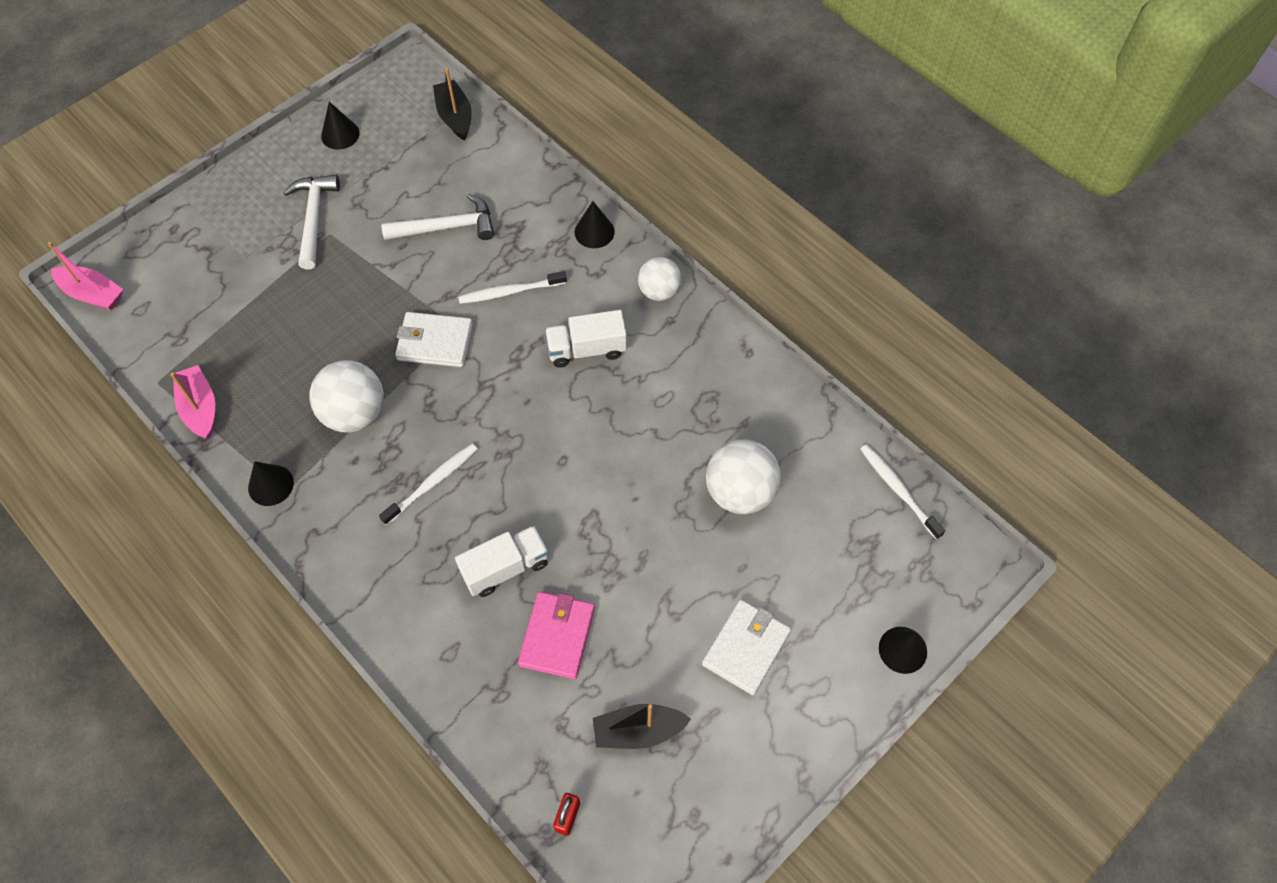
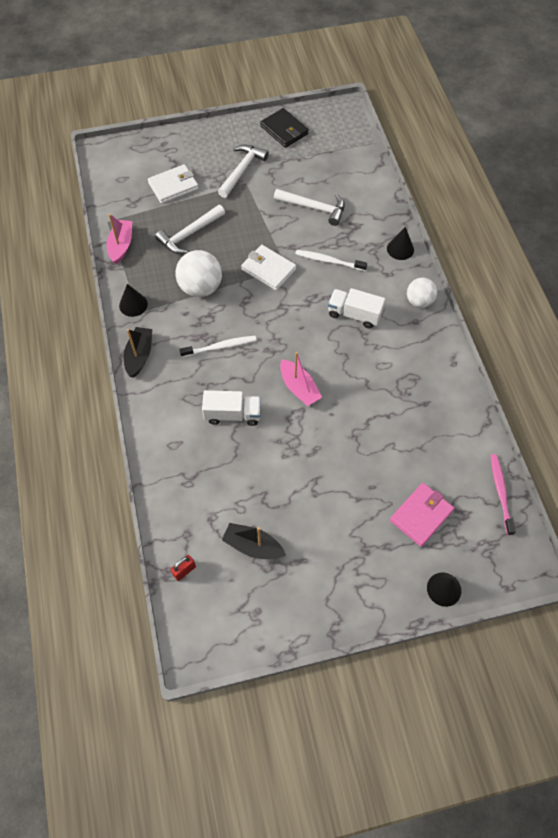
camera: 30 degrees right, 0 degrees up
pink boat [48,242,123,310] -> pink boat moved to [280,352,322,406]
black cone [321,102,360,150] -> black wallet [260,108,309,148]
black boat [433,68,472,140] -> black boat moved to [124,327,152,378]
pink wallet [518,592,595,679] -> pink wallet moved to [390,483,454,547]
white wallet [702,600,791,695] -> white wallet moved to [148,164,199,204]
white ball [706,440,781,514] -> none
white toothbrush [860,444,945,539] -> pink toothbrush [490,454,516,535]
none -> white hammer [155,205,225,254]

